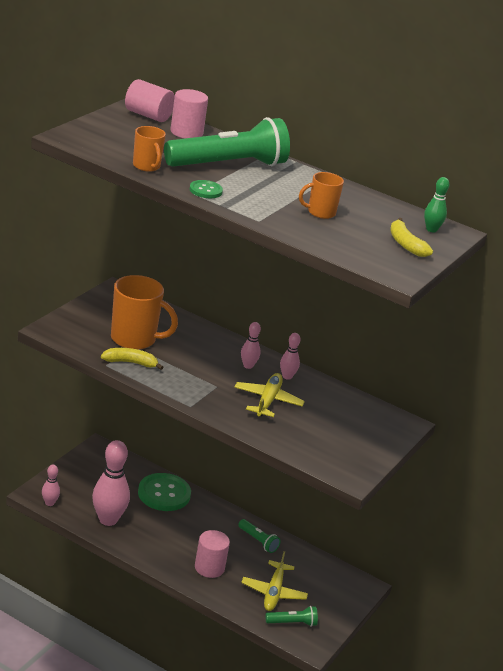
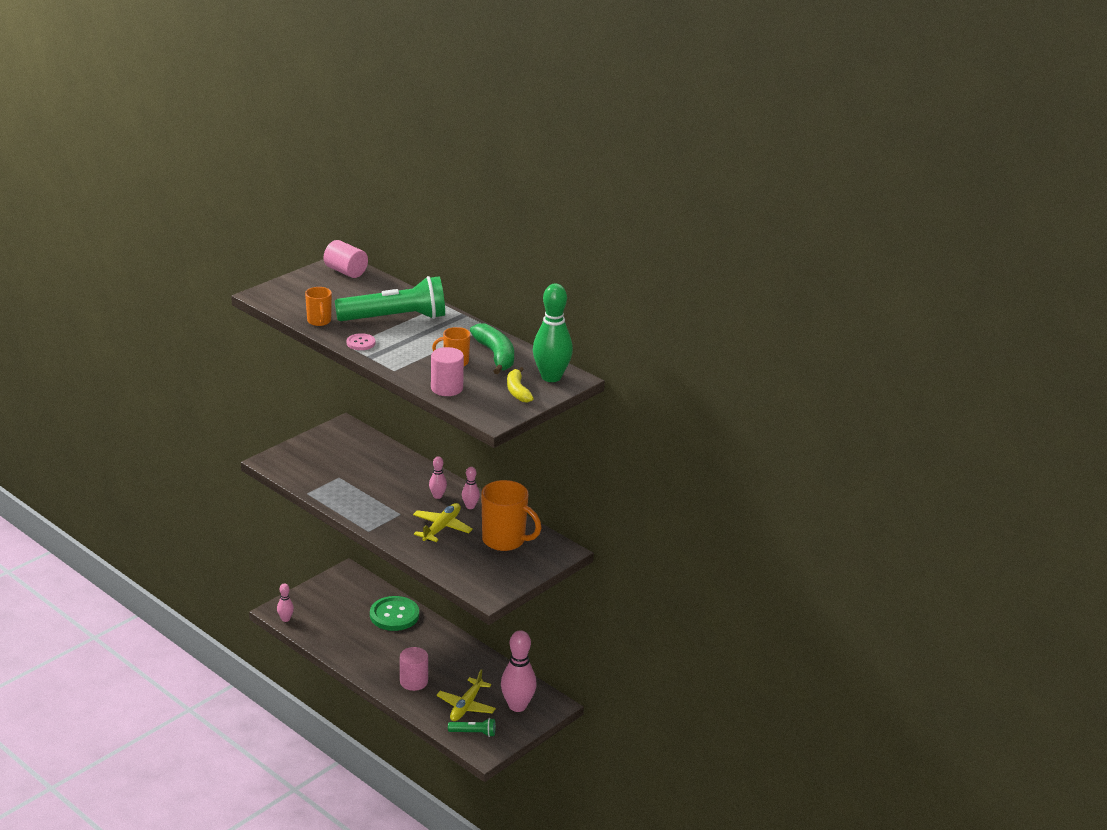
camera: 15 degrees right, 0 degrees up
pink bowling pin [92,440,130,526] -> pink bowling pin moved to [501,630,537,712]
yellow banana [101,348,164,370] -> none
orange mug [111,275,178,350] -> orange mug moved to [481,480,541,551]
pink cylinder [171,89,208,138] -> pink cylinder moved to [431,347,464,396]
green button [190,180,223,198] -> pink button [347,333,375,350]
green flashlight [238,519,281,553] -> none
green bowling pin [424,177,449,233] -> green bowling pin [533,284,573,382], size x2.03
none -> green banana [470,324,514,374]

